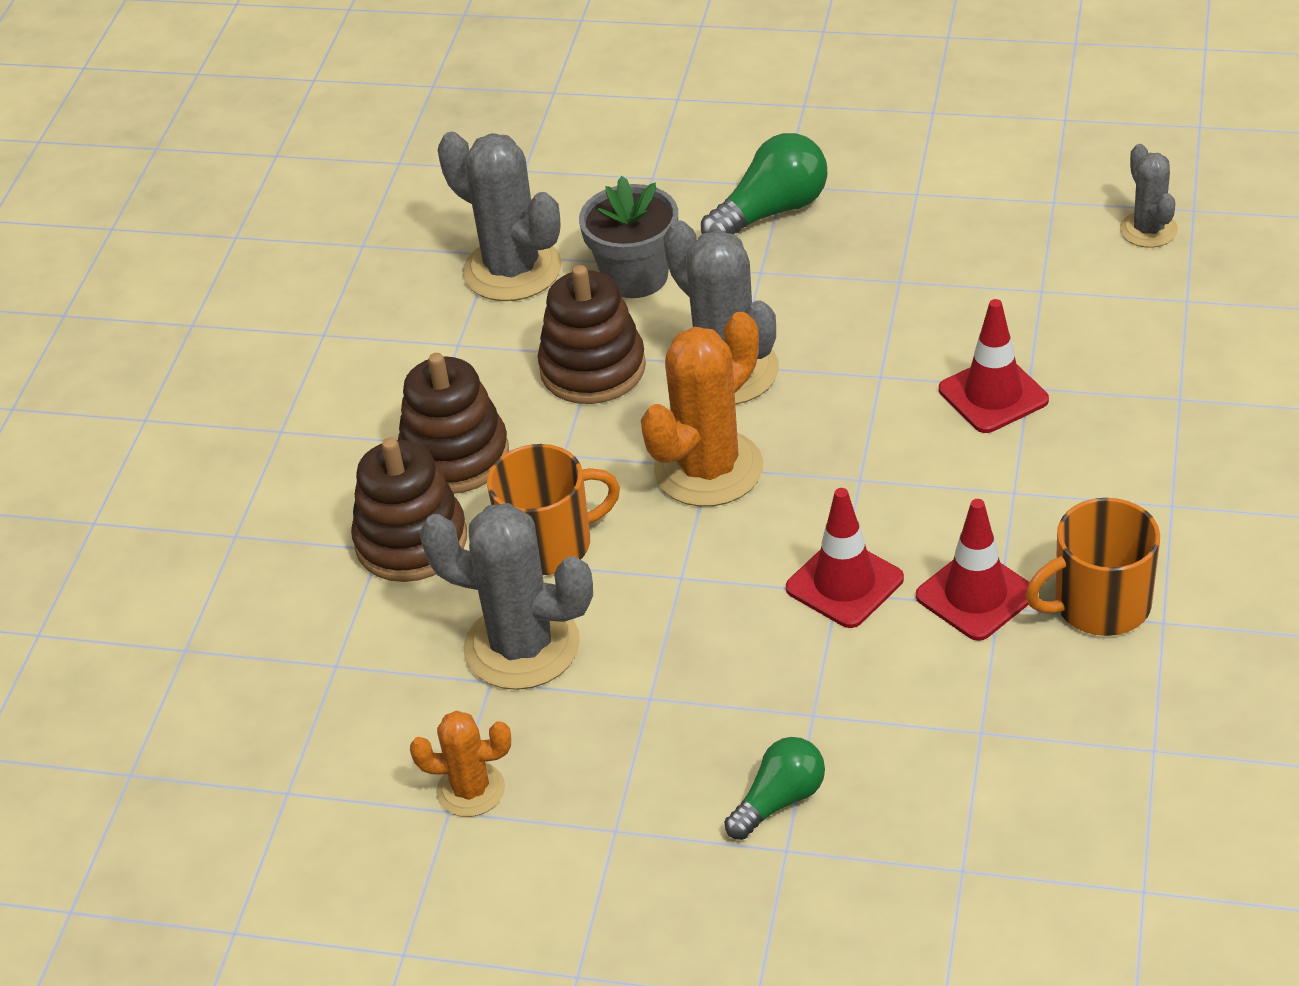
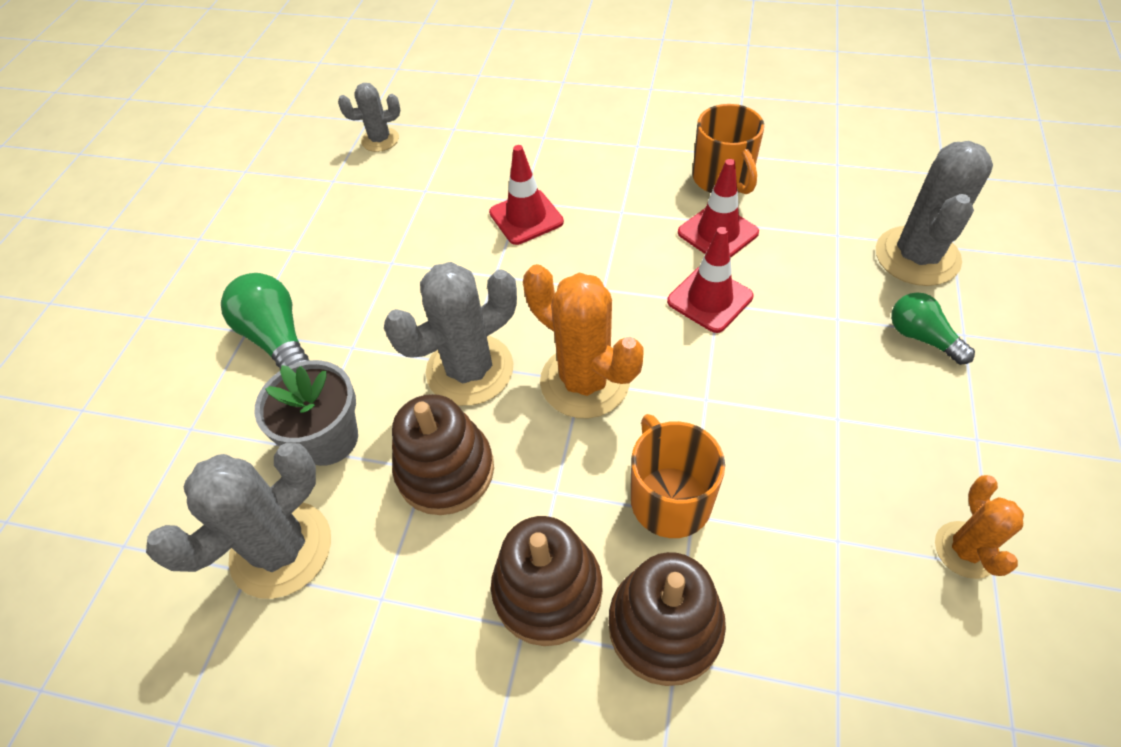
camera: 90 degrees left, 10 degrees up
grey cactus [419,503,593,690] -> grey cactus moved to [876,141,993,286]

